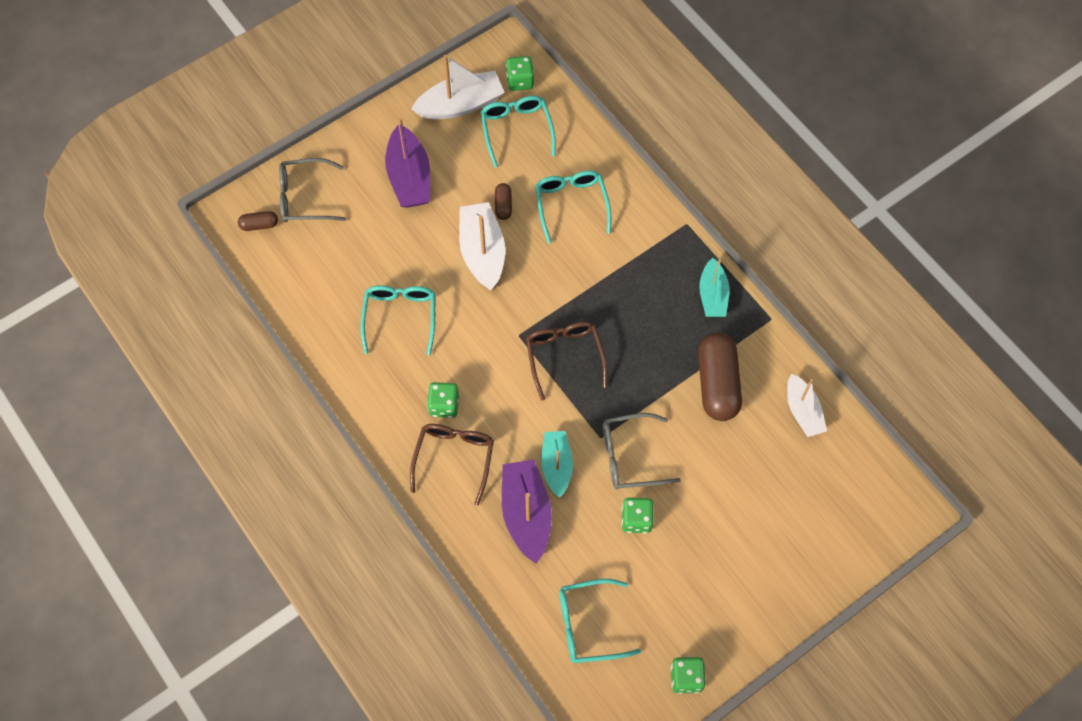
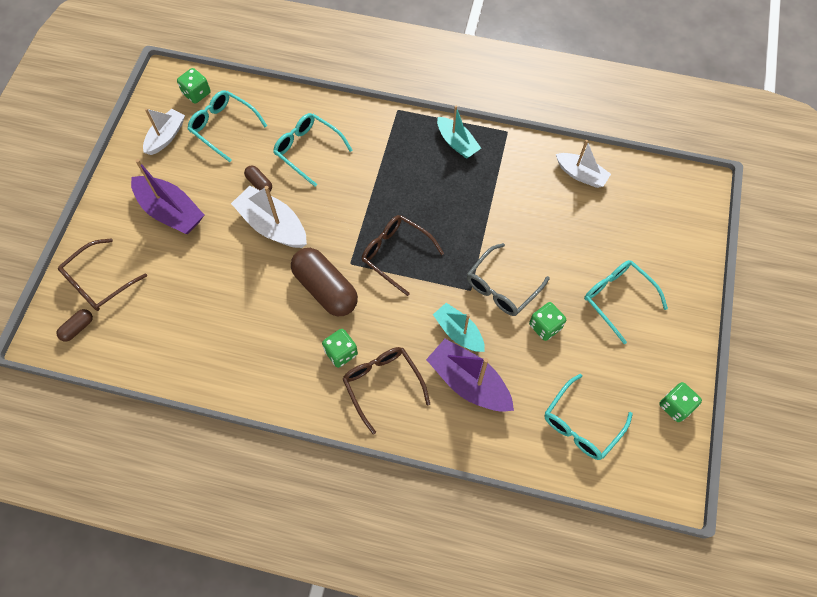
camera: 40 degrees left, 0 degrees up
grey glasses [279,158,346,222] -> brown glasses [58,238,147,311]
turquoise glasses [360,285,435,355] -> turquoise glasses moved to [584,260,668,344]
white boat [411,55,505,119] -> white boat [143,108,185,155], size x0.66
brown capsule [698,333,742,421] -> brown capsule moved to [291,248,358,316]

